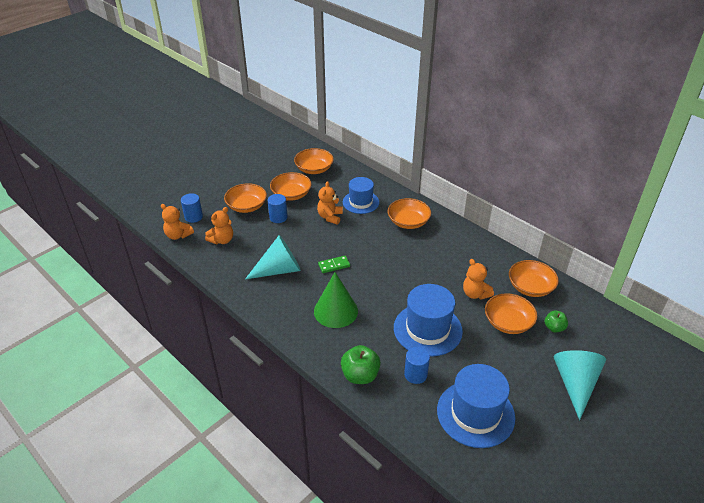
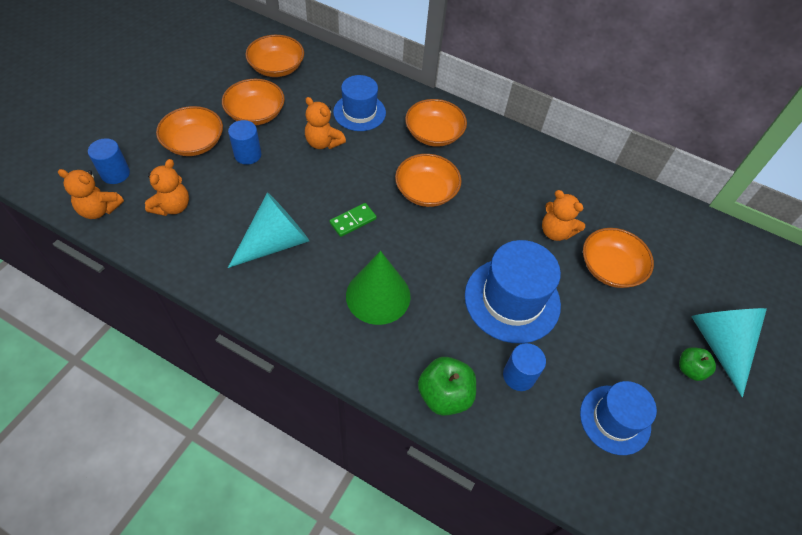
camera: 20 degrees left, 15 degrees up
orange teddy bear [317,181,343,225] -> orange teddy bear turned 45 degrees counterclockwise [305,97,346,149]
blue hat [437,364,515,448] -> blue hat [580,381,657,455], size x0.66
orange bowl [509,260,559,297] -> orange bowl moved to [395,154,462,207]
green apple [545,310,568,333] -> green apple moved to [679,347,716,381]

